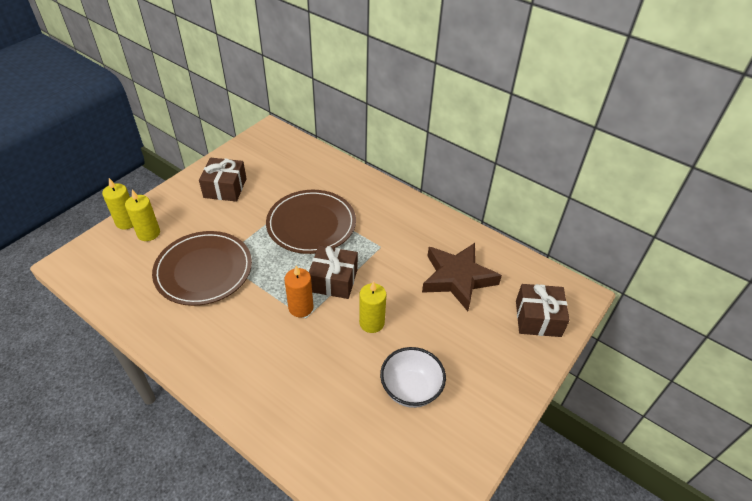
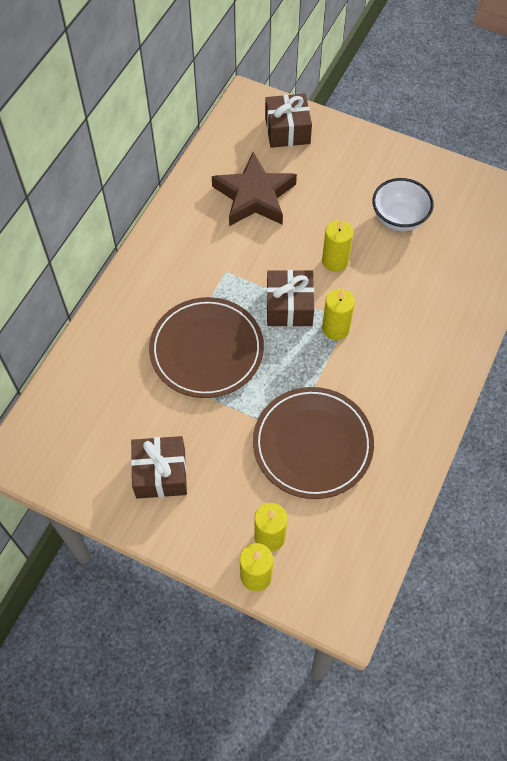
camera: 100 degrees left, 15 degrees up
orange candle [284,266,313,317] -> yellow candle [322,289,355,340]

